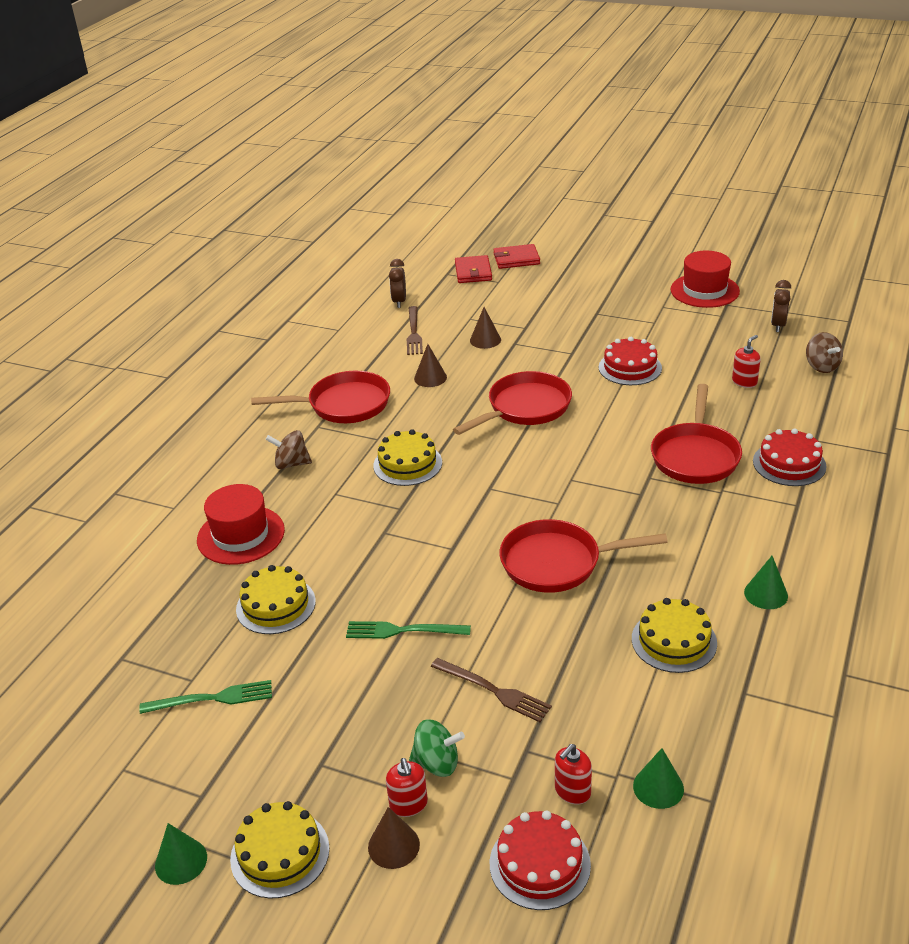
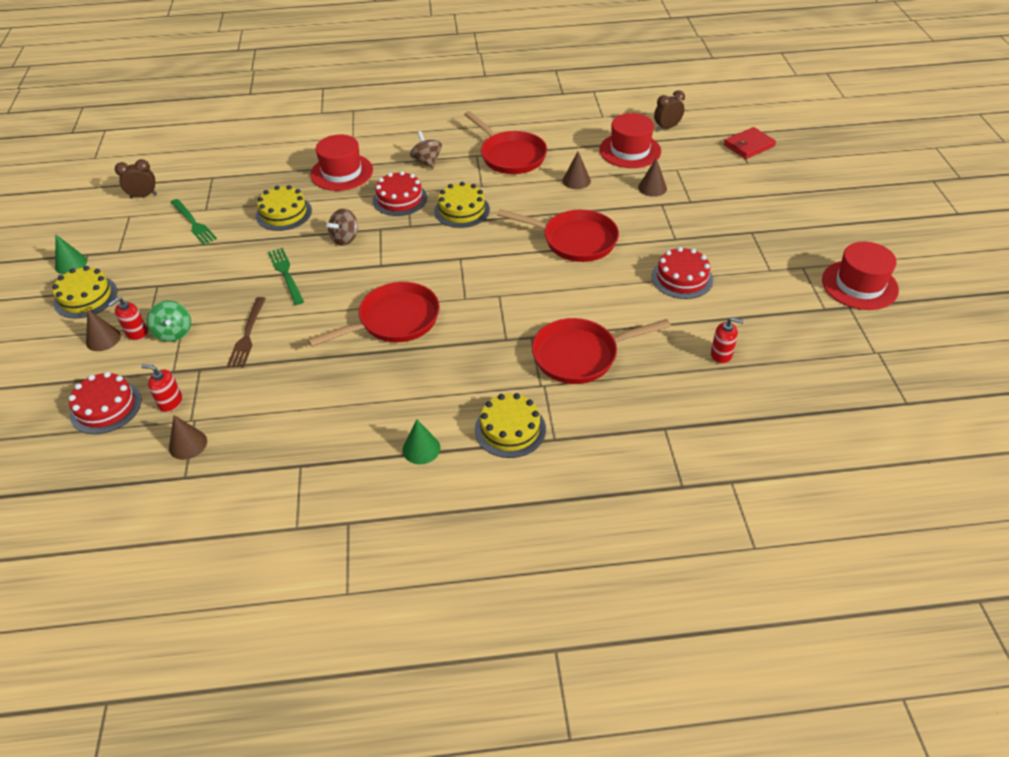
camera: 60 degrees right, 10 degrees up
brown fork [407,306,423,355] -> red hat [599,113,661,168]
red wallet [493,244,540,269] -> none
red pan [499,519,668,593] -> red pan turned 90 degrees clockwise [308,282,440,347]
yellow cake [632,598,717,673] -> yellow cake moved to [475,393,546,458]
green cone [633,748,684,809] -> brown cone [169,415,207,460]
red cake [753,428,827,486] -> red cake moved to [373,171,427,216]
brown clock [771,280,791,332] -> brown clock moved to [115,159,157,199]
brown spinning top [806,332,843,373] -> brown spinning top moved to [326,208,358,246]

